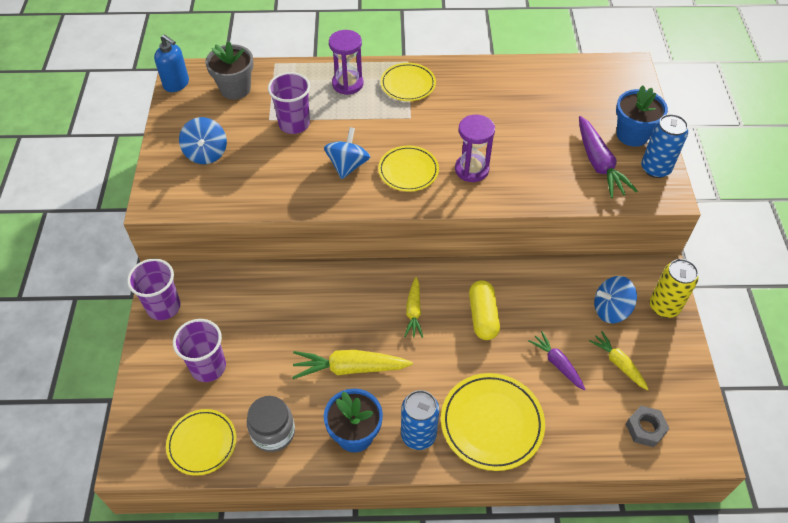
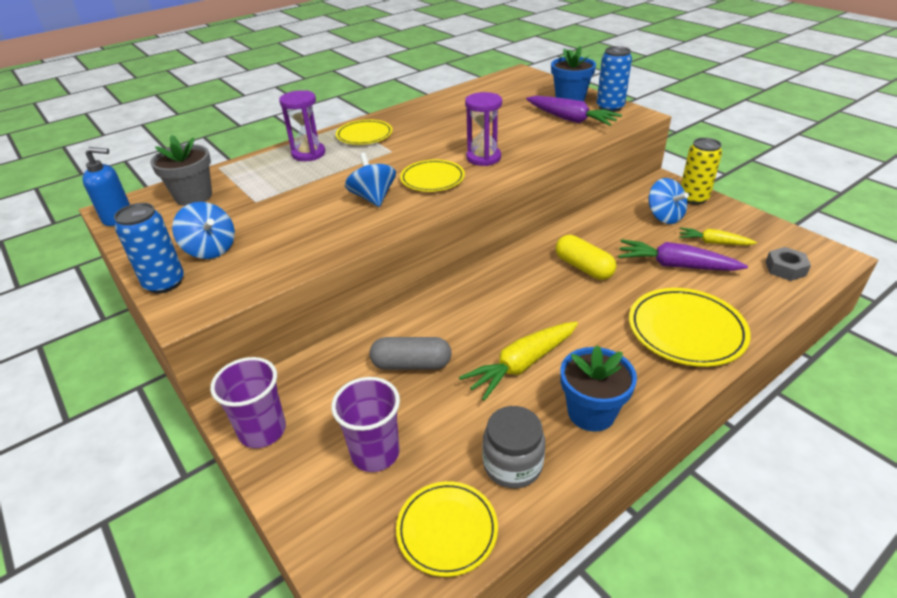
camera: 35 degrees left, 15 degrees down
purple cup [268,72,310,134] -> none
blue can [401,390,439,450] -> blue can moved to [114,203,184,294]
yellow carrot [404,277,423,338] -> none
purple carrot [528,331,586,390] -> purple carrot [618,239,748,271], size x1.61
blue spinning top [594,276,637,323] -> blue spinning top turned 75 degrees counterclockwise [648,178,689,224]
none -> grey capsule [370,337,452,370]

